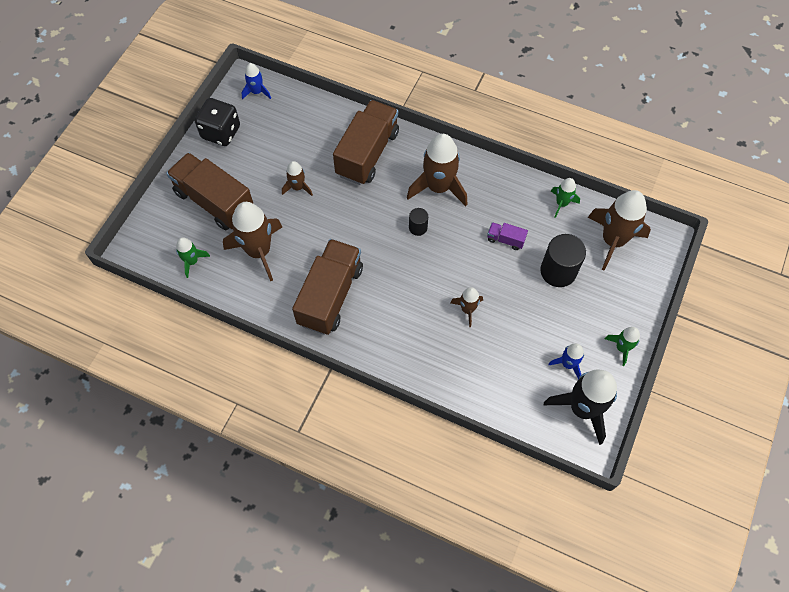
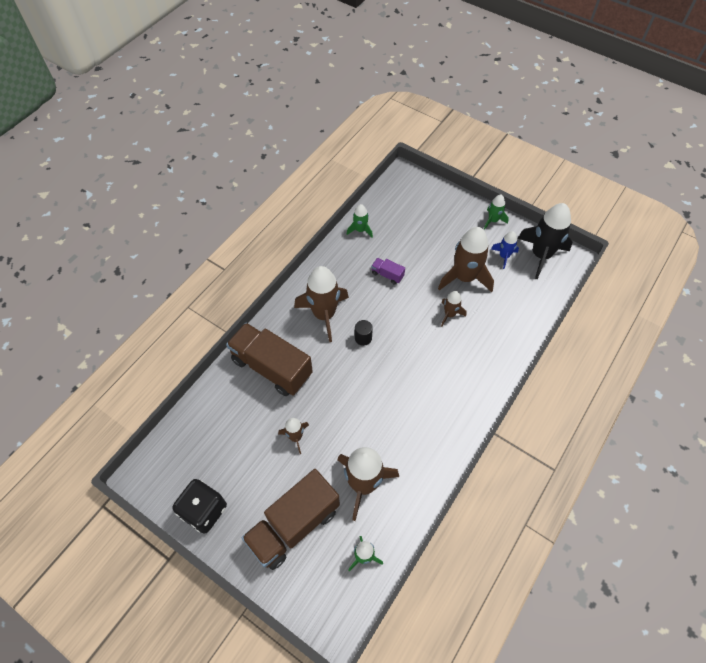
camera: 80 degrees left, 5 degrees down
blue rocket [242,63,271,99] -> none
brown truck [292,239,363,335] -> none
purple truck [487,222,528,250] -> purple truck turned 90 degrees clockwise [371,258,405,285]
black cylinder [540,234,586,287] -> none
brown rocket [588,190,651,271] -> brown rocket moved to [438,227,494,292]

